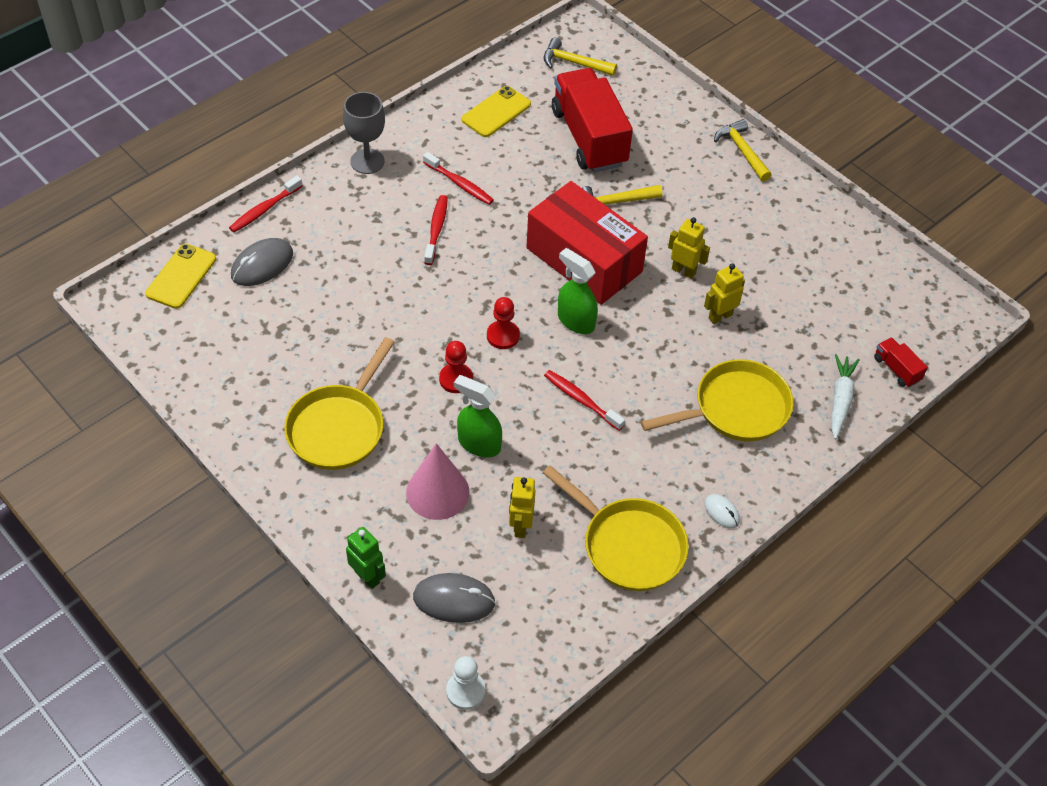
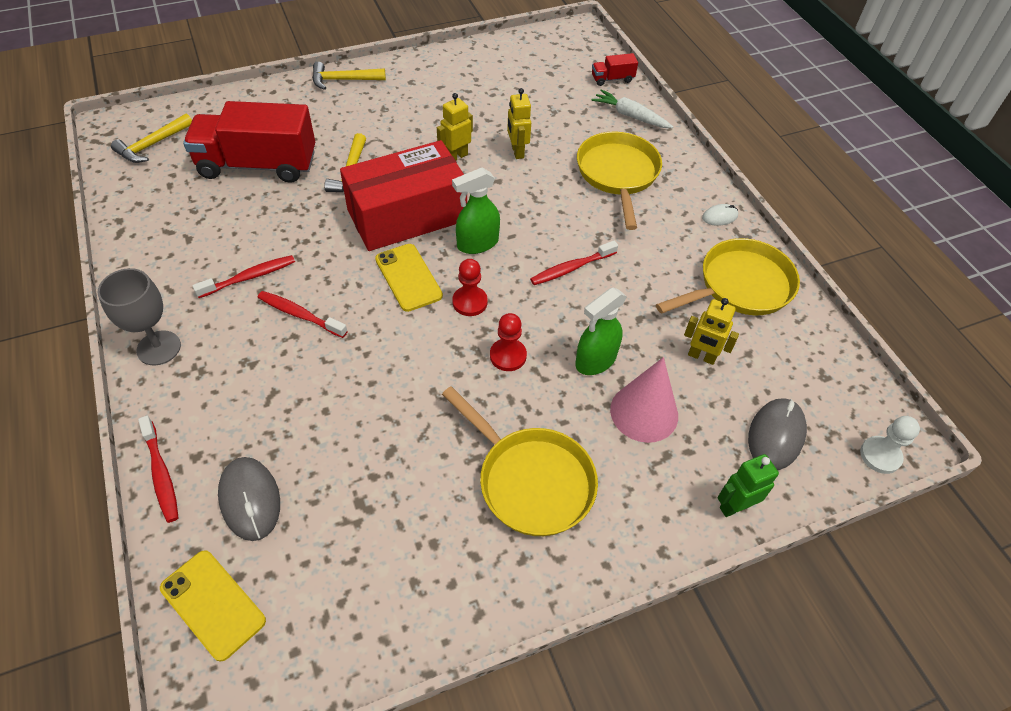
camera: 70 degrees left, 0 degrees up
yellow phone [462,86,531,137] -> yellow phone moved to [375,244,443,312]

